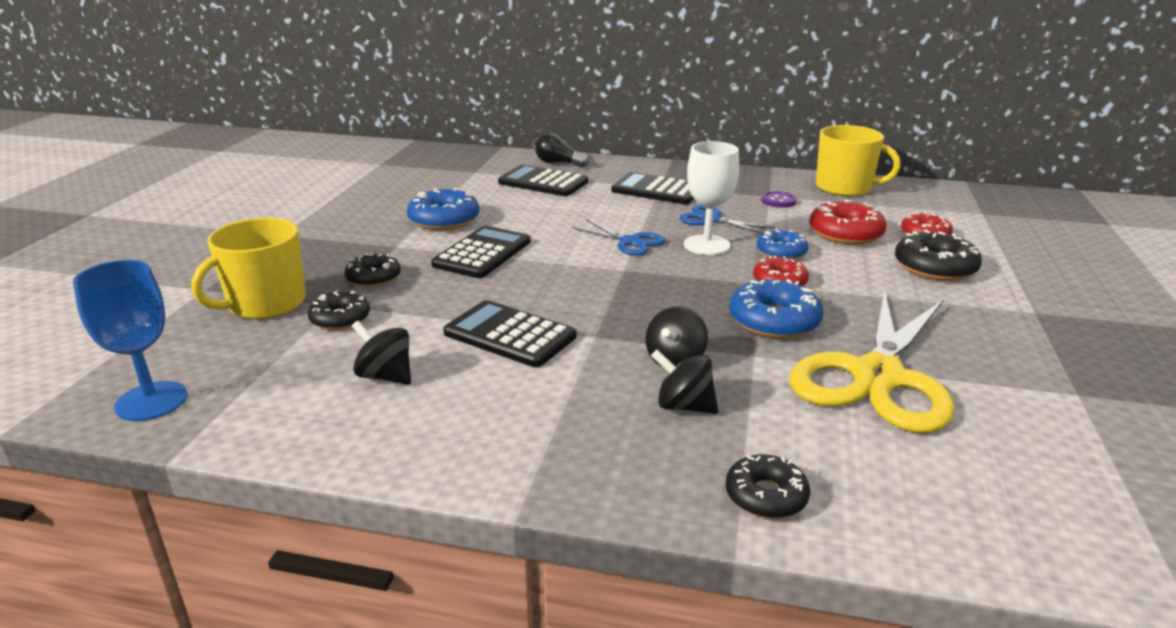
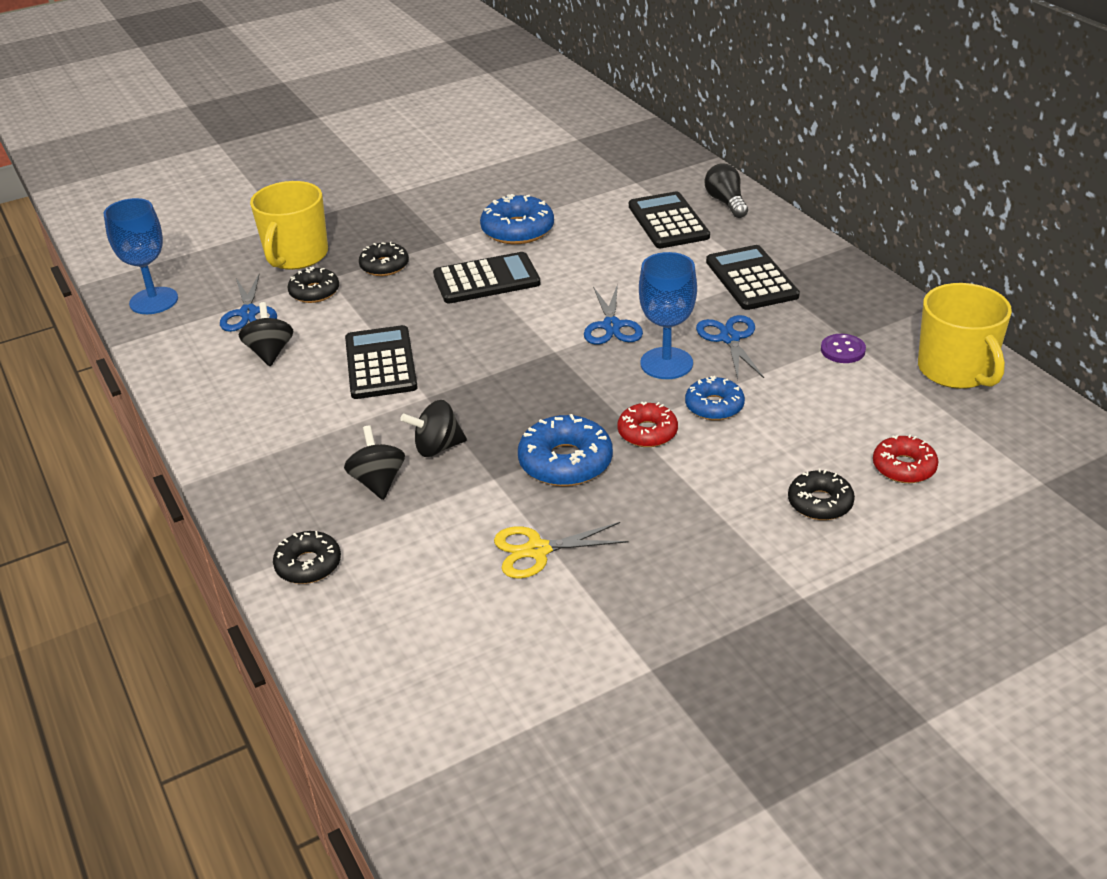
camera: 50 degrees right, 10 degrees up
yellow mug [192,218,306,319] -> yellow mug turned 75 degrees counterclockwise [250,181,328,270]
white goblet [684,141,739,255] -> blue goblet [639,252,697,379]
yellow scissors [790,290,955,433] -> yellow scissors [494,522,628,578], size x0.48
red donut [809,199,887,245] -> none
black donut [895,230,982,281] -> black donut [788,468,855,520], size x0.65
none -> blue scissors [220,274,277,332]

